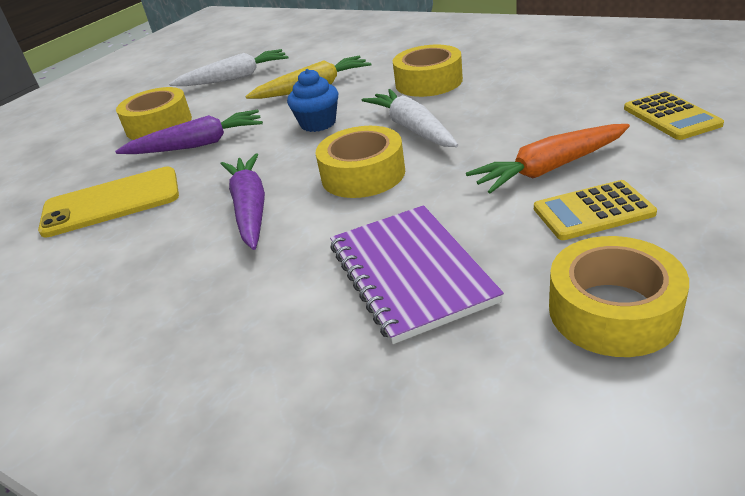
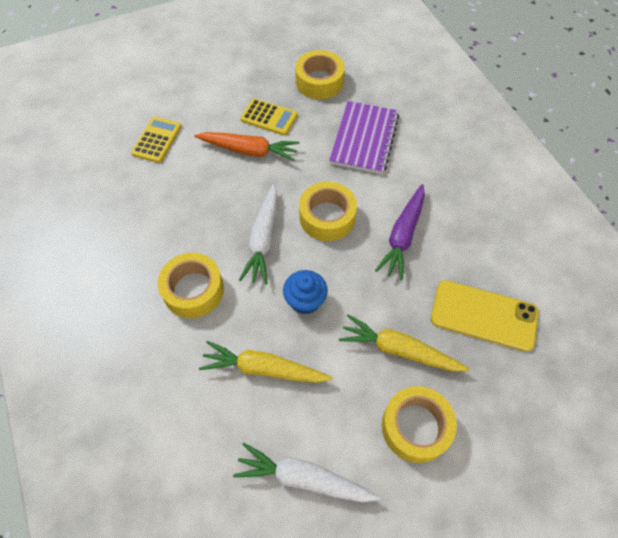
camera: 150 degrees left, 25 degrees up
purple carrot [115,109,263,154] -> yellow carrot [339,314,470,372]

